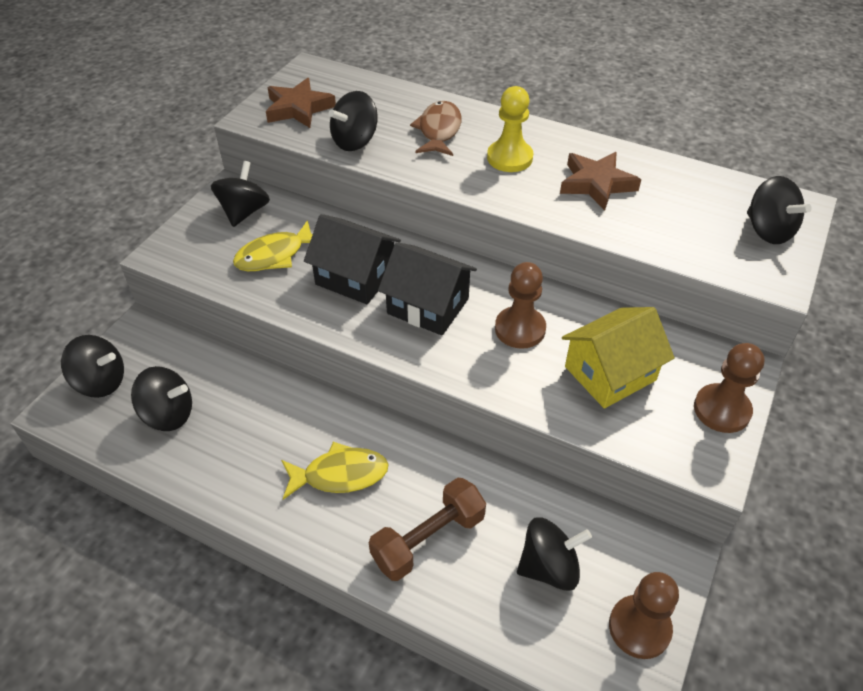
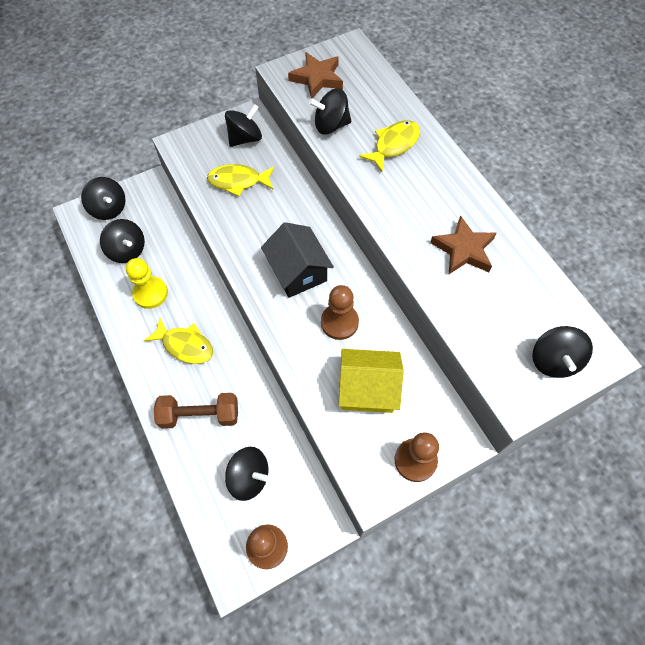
camera: 35 degrees right, 15 degrees up
black house [304,214,401,304] -> none
brown fish [410,101,462,156] -> yellow fish [359,120,420,172]
yellow pawn [487,86,533,172] -> yellow pawn moved to [126,258,168,309]

